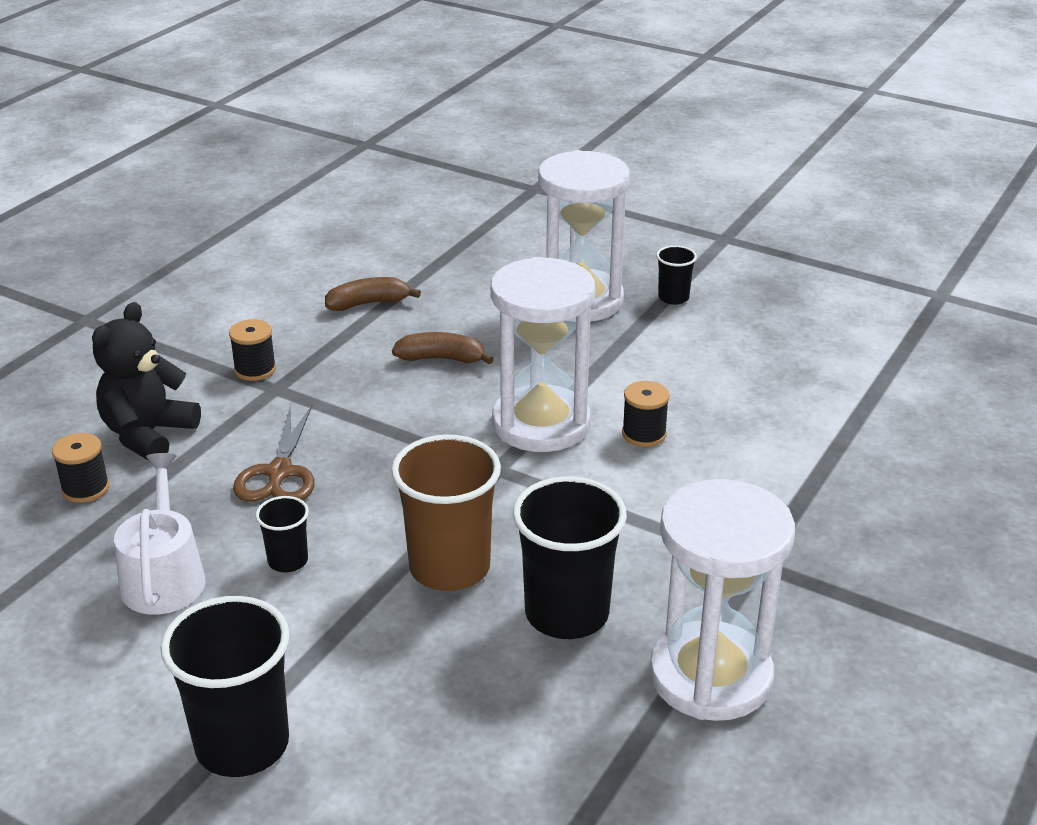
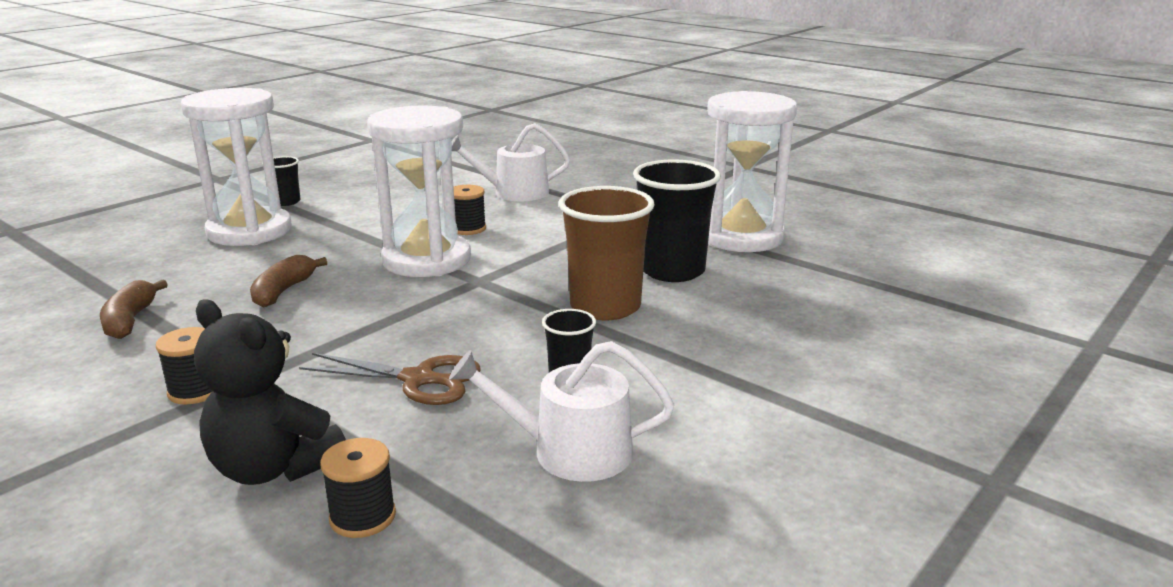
camera: 80 degrees left, 10 degrees down
black cup [161,596,290,777] -> none
none -> white watering can [451,123,570,201]

